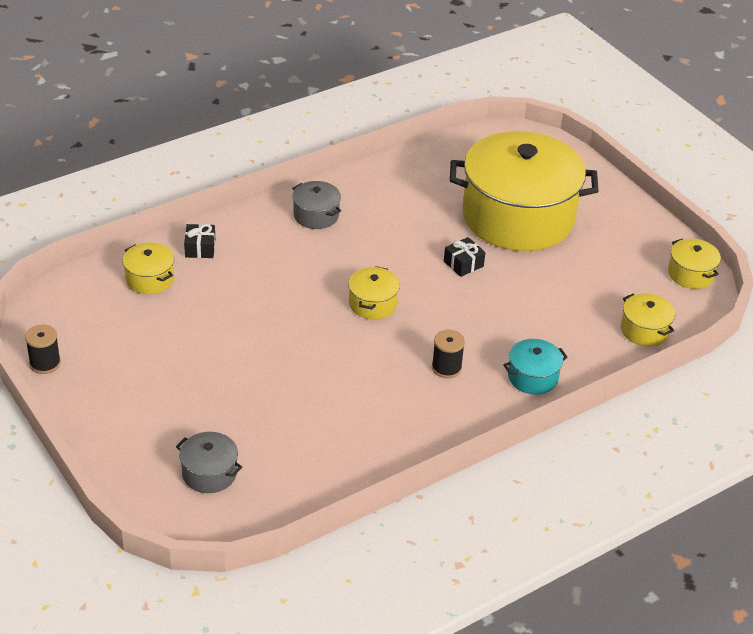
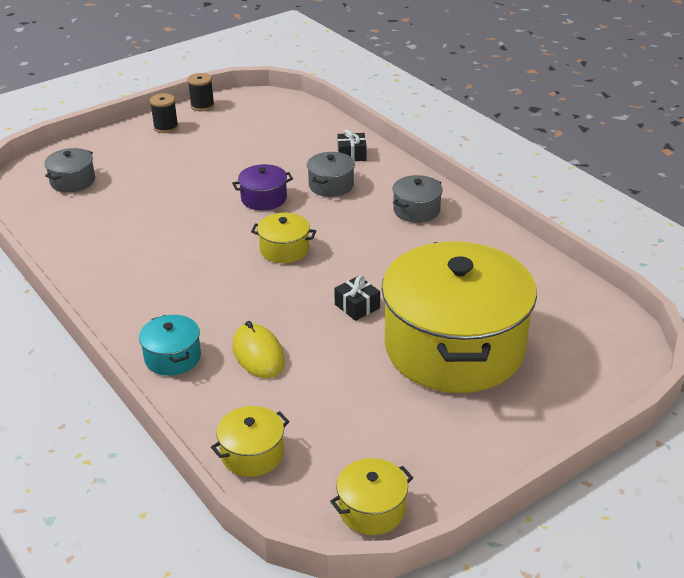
camera: 90 degrees right, 5 degrees down
yellow pot [123,242,174,294] -> none
black spool [432,330,465,378] -> black spool moved to [150,93,178,133]
none -> purple pot [232,164,293,211]
none -> yellow mouse [232,321,285,379]
none -> grey pot [307,152,355,197]

